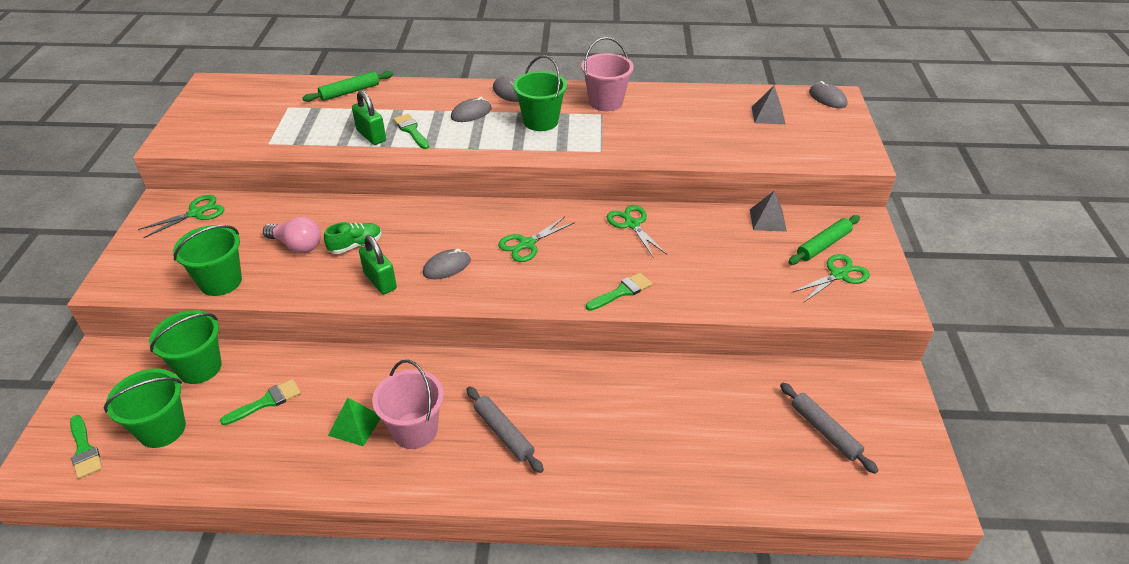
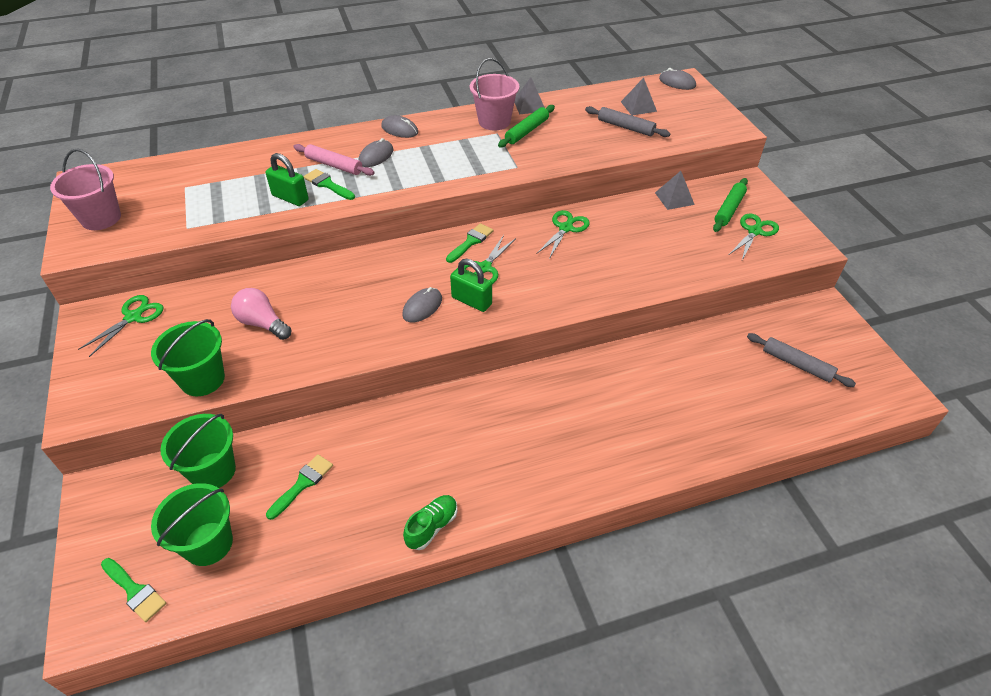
camera: 20 degrees left, 5 degrees up
pink light bulb [263,217,321,253] -> pink light bulb turned 150 degrees counterclockwise [231,288,291,340]
green rolling pin [303,71,393,102] -> green rolling pin moved to [498,105,555,148]
green shoe [324,222,382,254] -> green shoe moved to [403,495,457,550]
green pyramid [328,397,380,446] -> none
green padlock [359,235,397,294] -> green padlock moved to [450,259,492,312]
pink bucket [372,360,444,449] -> pink bucket moved to [50,149,121,230]
grey rolling pin [467,386,544,473] -> grey rolling pin moved to [585,106,670,137]
green bucket [513,55,567,131] -> none
green brush [586,273,652,311] -> green brush moved to [446,223,493,263]
green scissors [607,205,667,258] -> green scissors turned 75 degrees clockwise [536,210,590,259]
none -> pink rolling pin [293,144,374,176]
none -> grey pyramid [514,77,545,114]

